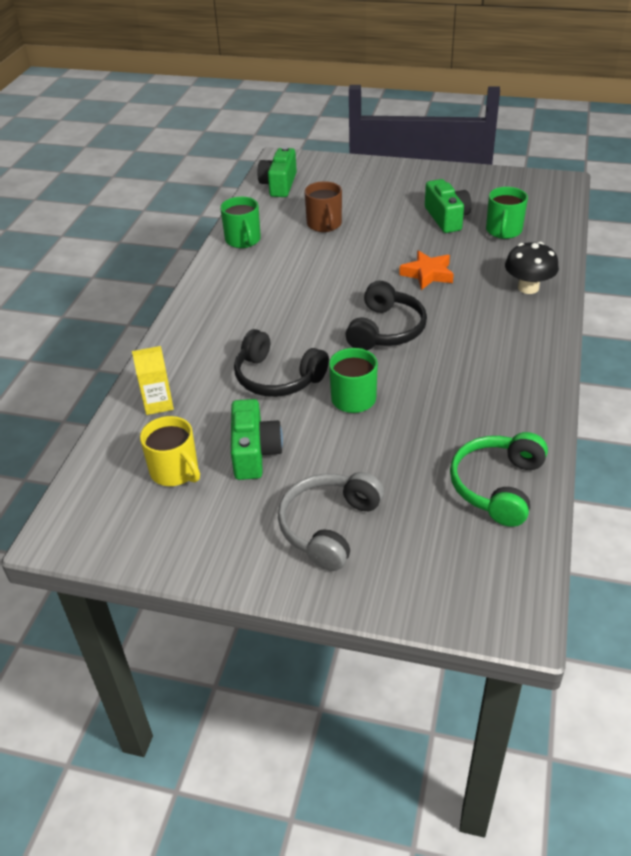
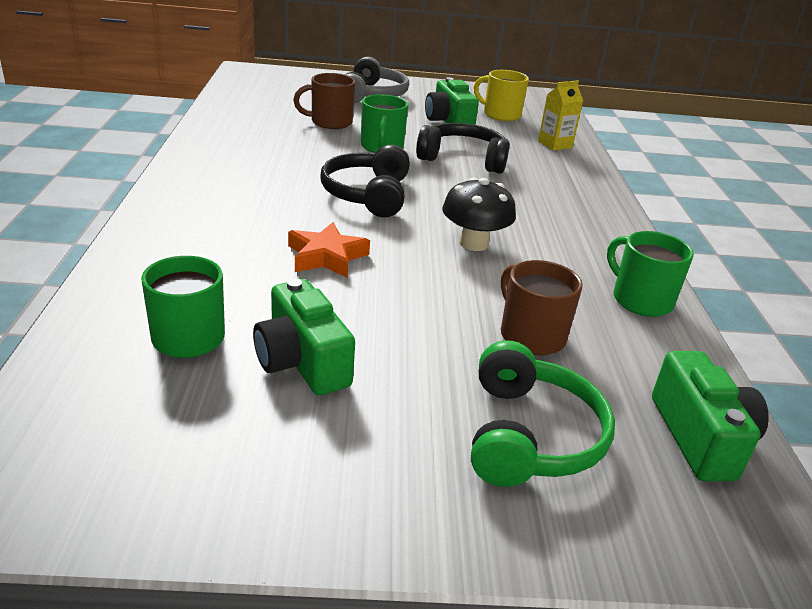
camera: 160 degrees right, 10 degrees down
green headphones [450,432,548,527] -> green headphones moved to [471,340,615,487]
black mushroom [505,242,559,294] -> black mushroom moved to [442,178,516,251]
none -> brown mug [293,73,355,129]

